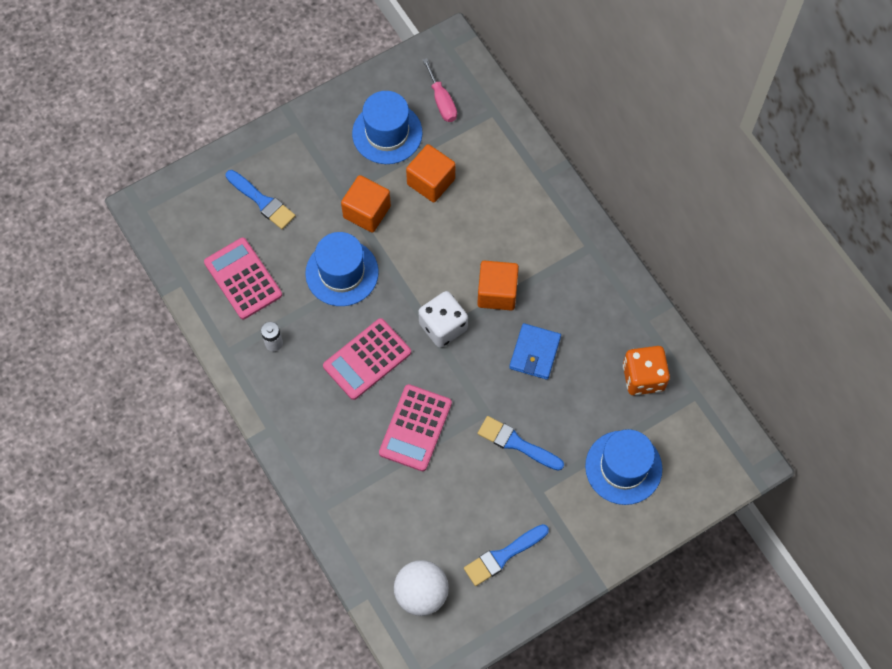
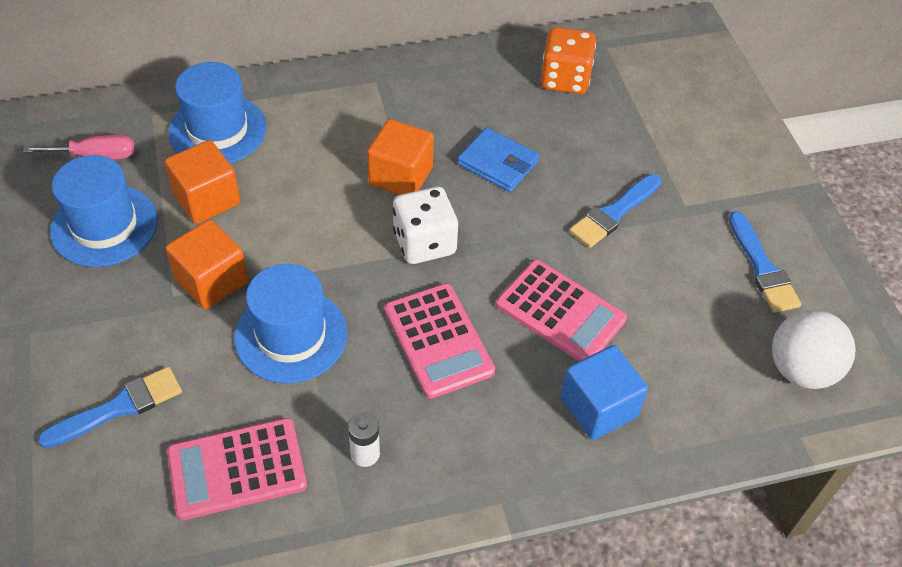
camera: 75 degrees left, 15 degrees down
blue hat [585,429,662,505] -> blue hat moved to [168,62,267,163]
none -> blue cube [561,345,648,440]

